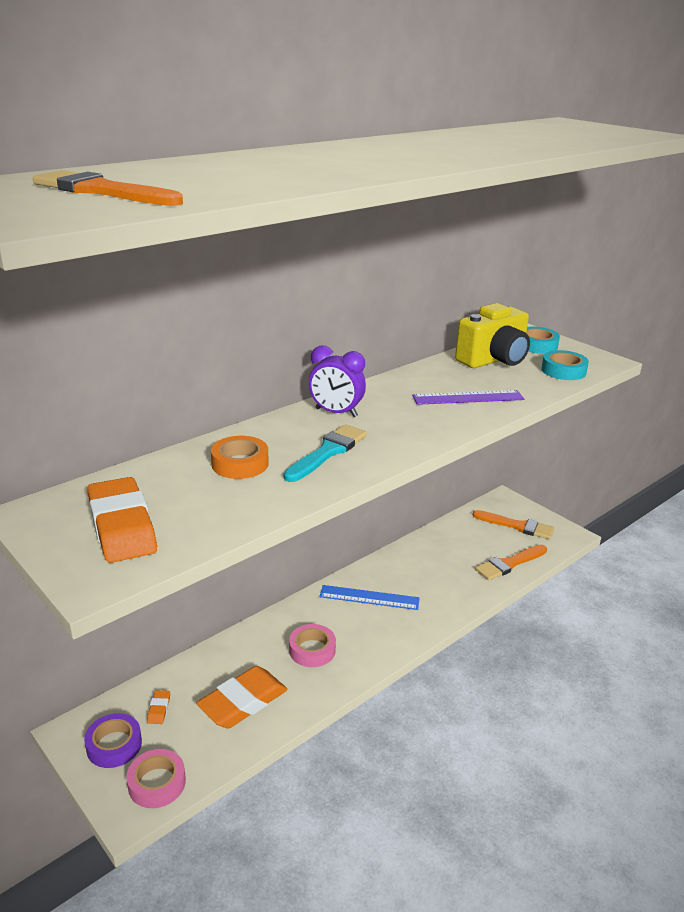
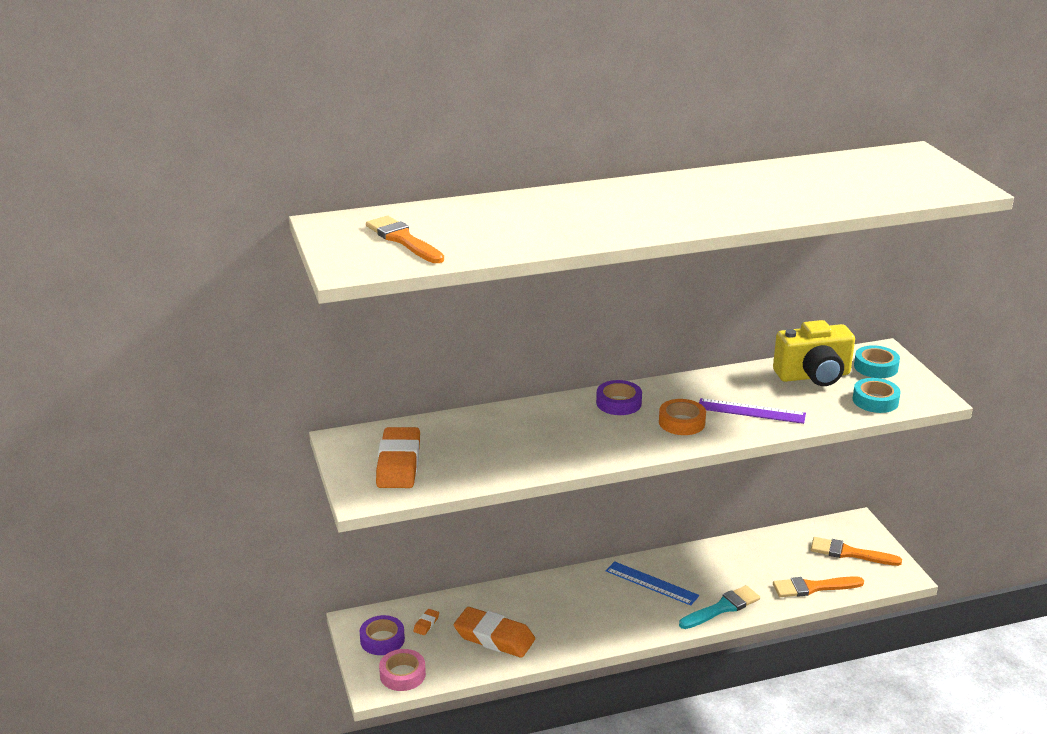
camera: 25 degrees right, 0 degrees up
orange eraser [196,666,287,729] -> orange eraser turned 45 degrees clockwise [454,607,535,658]
orange tape [211,436,269,479] -> orange tape moved to [659,399,706,435]
turquoise brush [284,424,367,482] -> turquoise brush moved to [679,585,760,629]
pink tape [289,624,336,667] -> none
purple clock [309,345,366,417] -> purple tape [596,380,642,415]
orange brush [472,510,554,539] -> orange brush turned 150 degrees clockwise [811,537,902,566]

